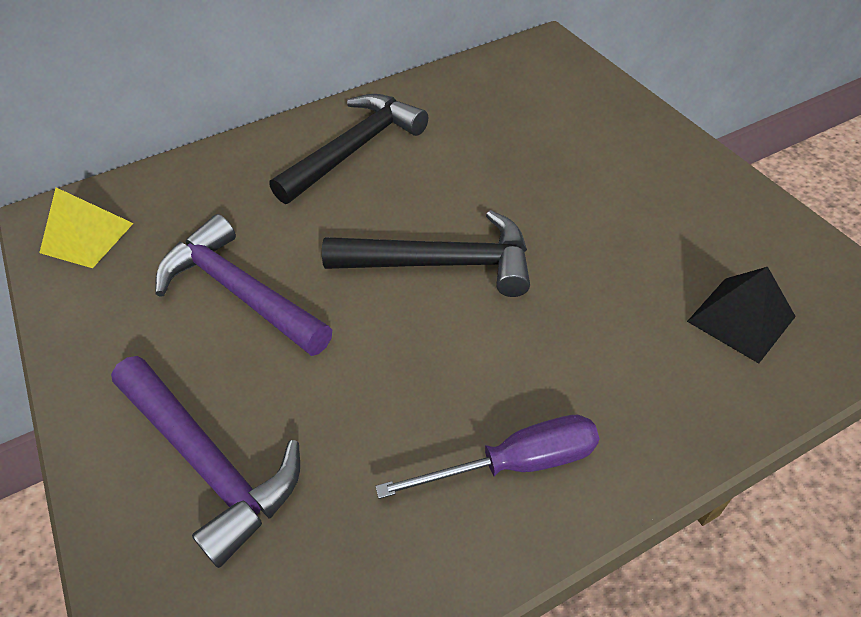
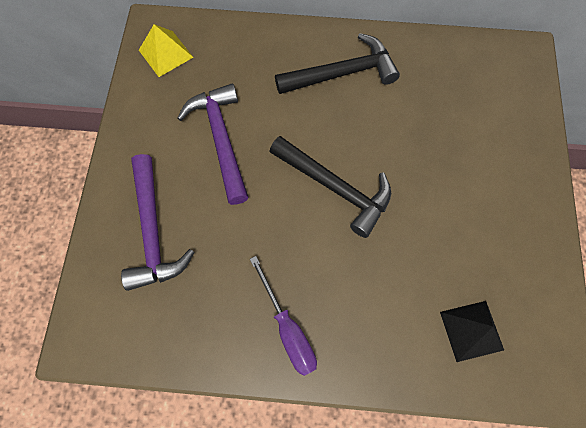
camera: 30 degrees right, 20 degrees up
purple screwdriver [376,415,599,499] -> purple screwdriver turned 45 degrees clockwise [250,256,317,376]

